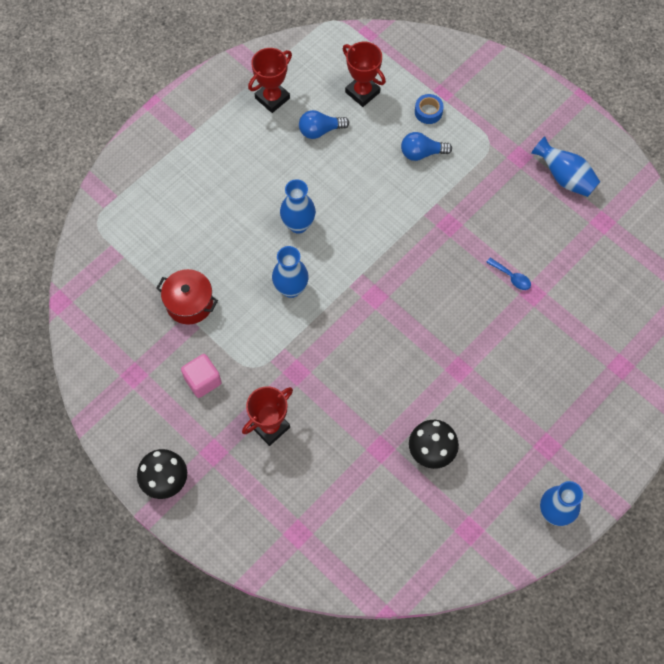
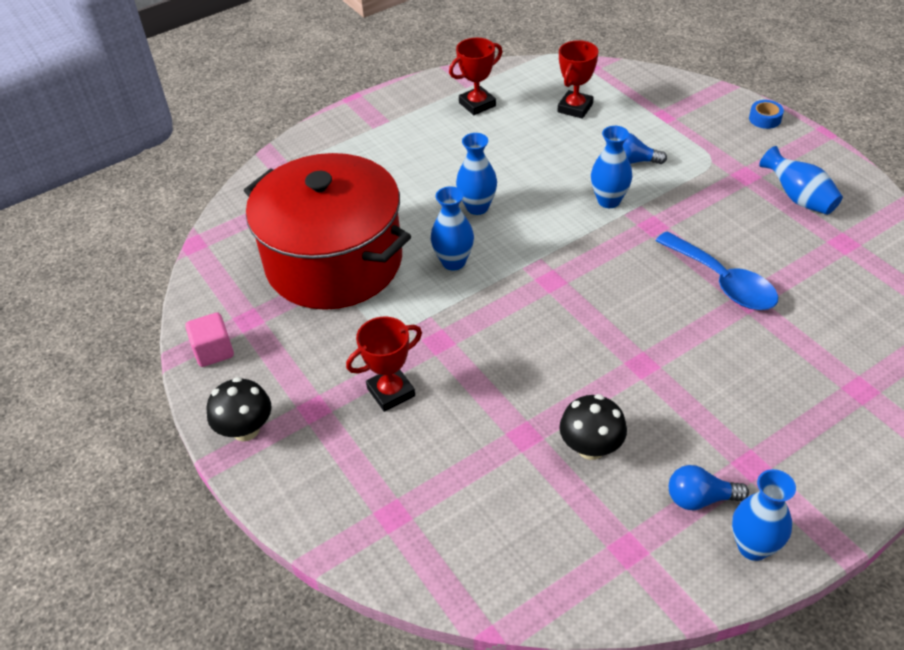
camera: 15 degrees right, 20 degrees down
red pot [156,269,218,324] -> red pot [244,153,411,310], size x2.49
pink cube [181,354,222,398] -> pink cube moved to [185,312,234,367]
blue light bulb [299,110,349,139] -> blue light bulb moved to [669,465,749,510]
red trophy [343,42,386,107] -> red trophy turned 60 degrees clockwise [557,40,598,119]
blue tape [415,94,444,124] -> blue tape moved to [749,100,784,129]
blue spoon [486,258,531,290] -> blue spoon [655,231,778,310], size x2.29
none -> blue vase [591,126,632,208]

